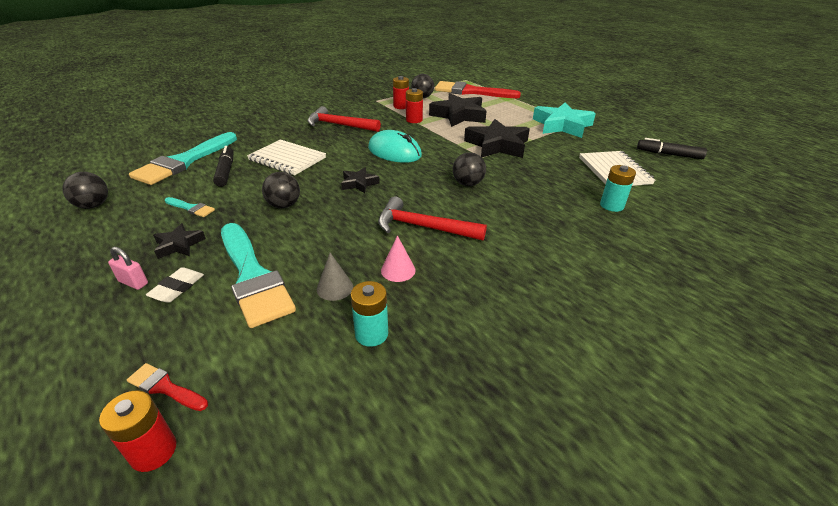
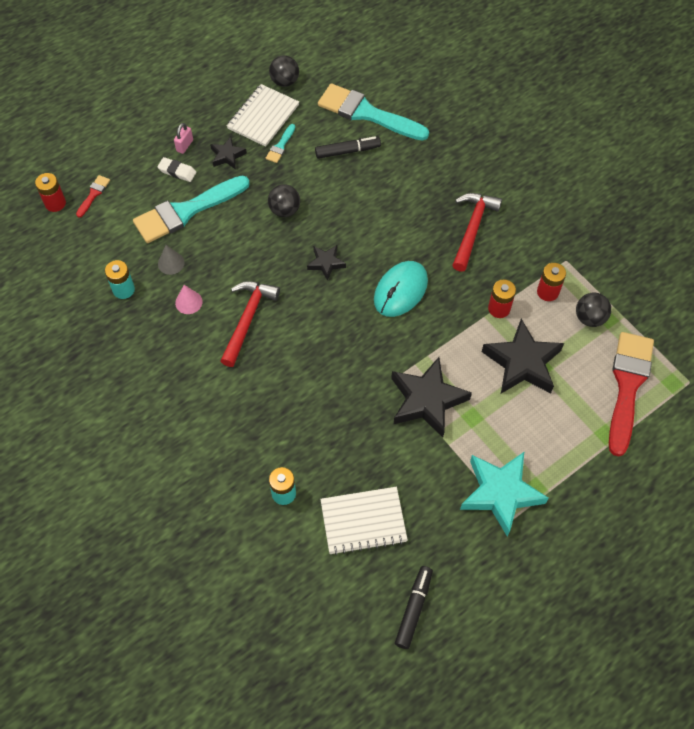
camera: 90 degrees right, 25 degrees up
white notebook [247,139,326,175] -> white notebook moved to [227,84,299,147]
black ball [453,152,486,186] -> none

